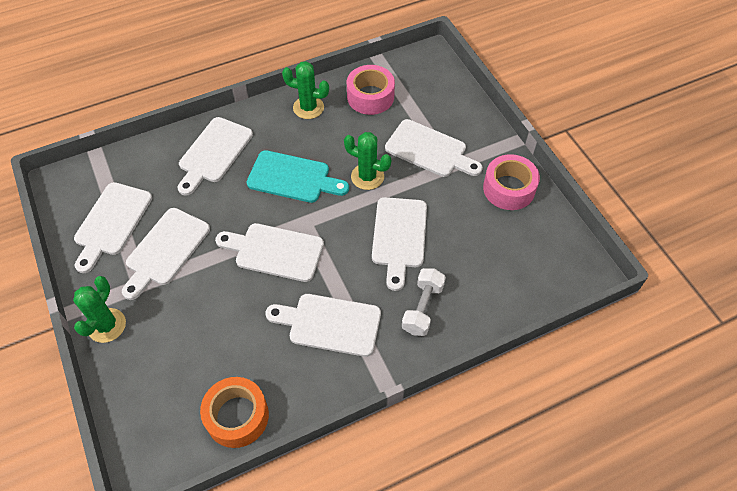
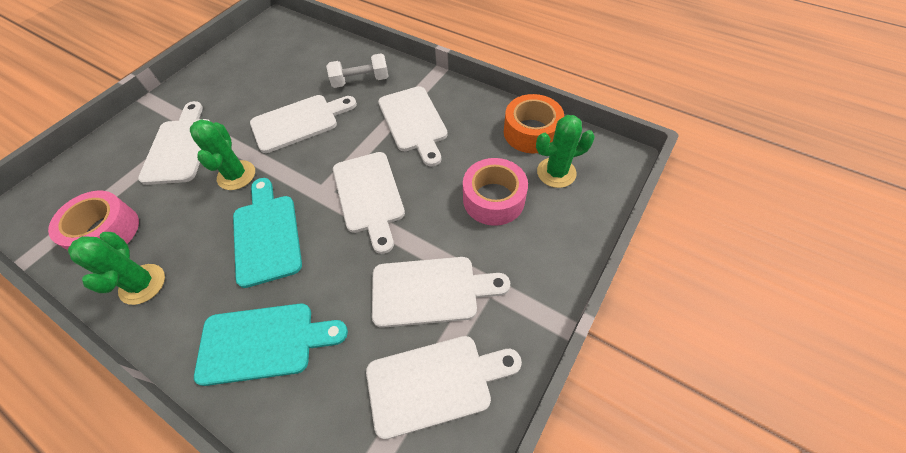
camera: 120 degrees left, 0 degrees up
green cactus [73,276,126,343] -> green cactus moved to [536,115,595,188]
white cutting board [178,117,253,196] -> turquoise cutting board [194,303,348,386]
pink tape [483,154,540,210] -> pink tape moved to [463,158,528,226]

